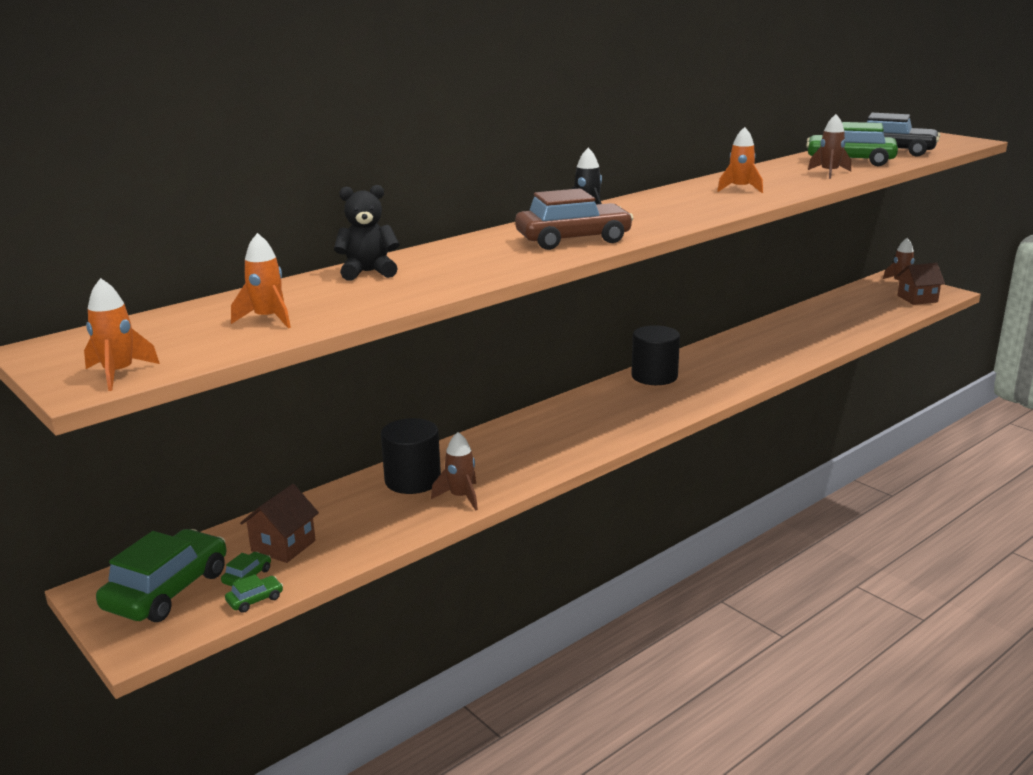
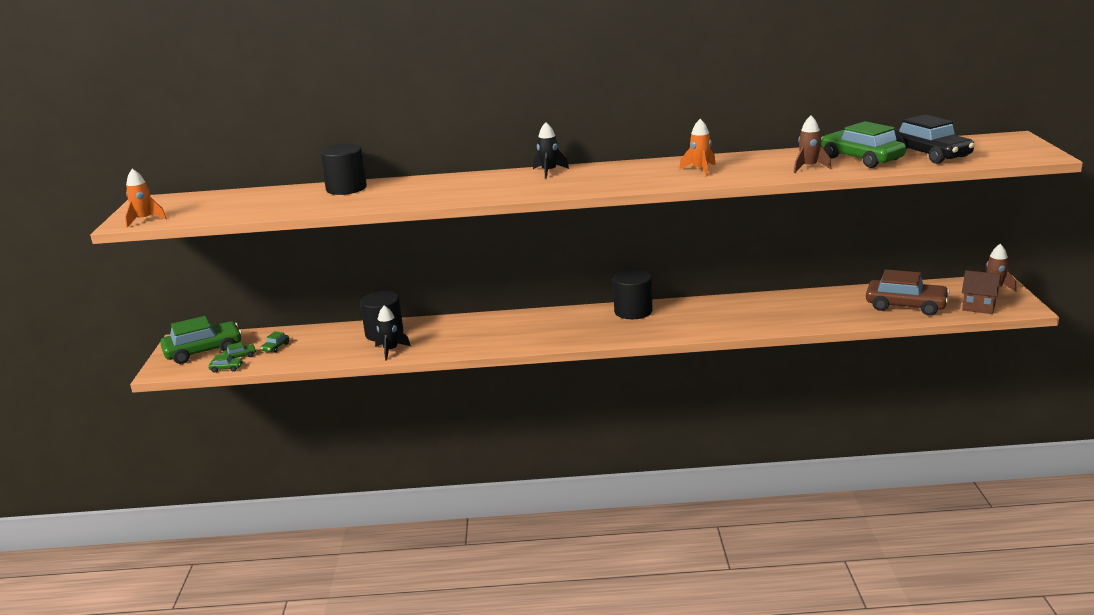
camera: 40 degrees right, 0 degrees up
orange rocket [231,233,291,328] -> none
brown house [240,484,319,563] -> green car [261,331,289,353]
black teddy bear [334,185,399,281] -> black cylinder [320,144,367,195]
brown rocket [431,432,478,511] -> black rocket [375,305,411,360]
brown car [515,188,633,250] -> brown car moved to [866,270,950,316]

